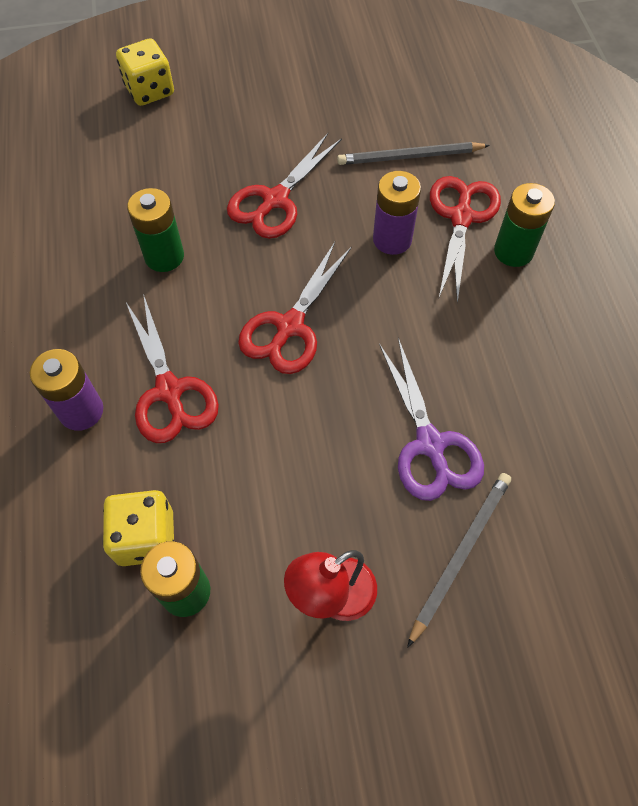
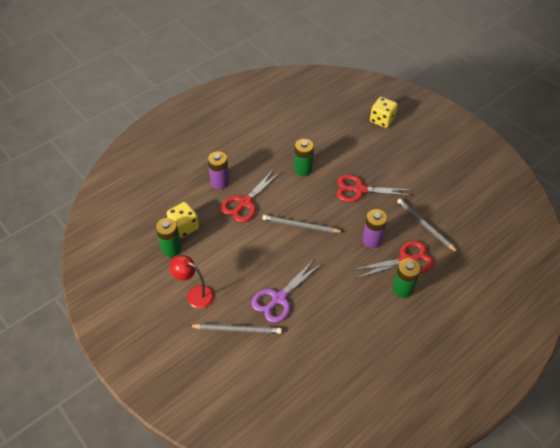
camera: 60 degrees right, 10 degrees down
red scissors [238,242,352,374] -> grey pencil [262,215,343,233]

